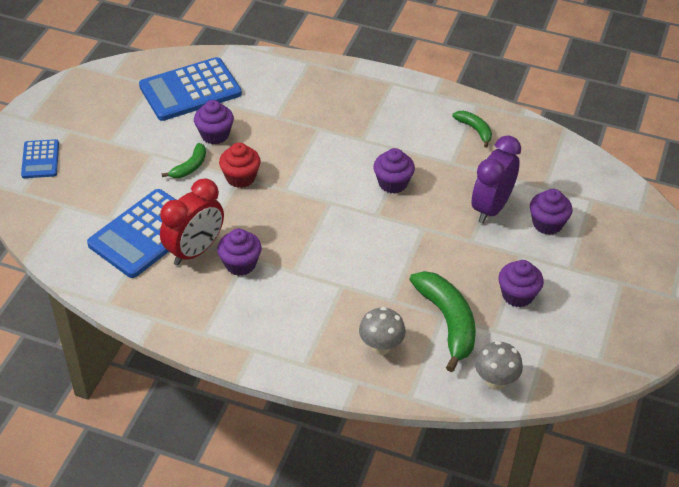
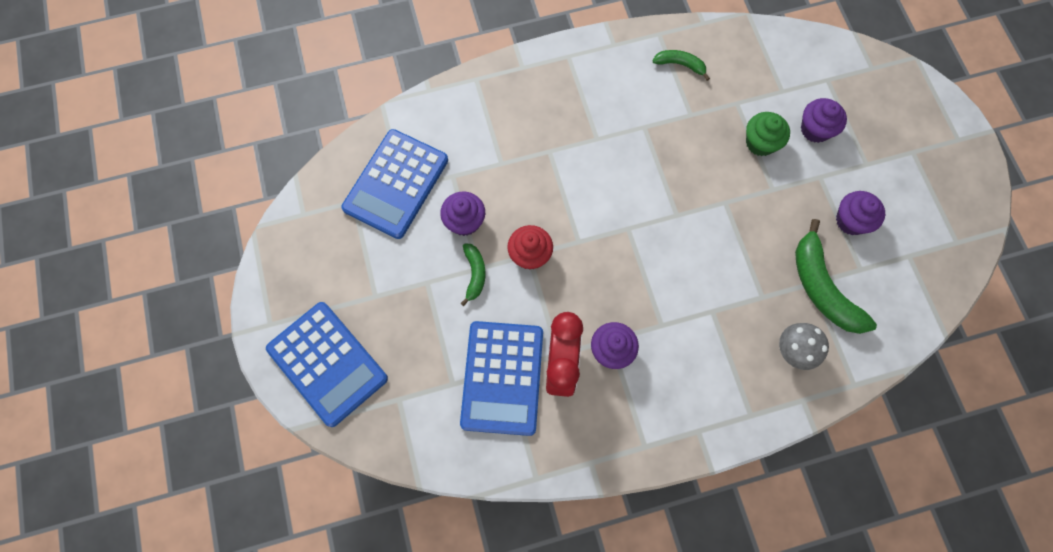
camera: 35 degrees left, 25 degrees up
blue calculator [21,139,59,178] -> blue calculator [266,302,388,427], size x1.87
purple cupcake [373,148,415,194] -> none
green banana [409,271,476,372] -> green banana turned 150 degrees counterclockwise [795,219,877,334]
purple clock [471,135,521,224] -> green cupcake [746,112,790,156]
grey mushroom [475,341,523,390] -> none

